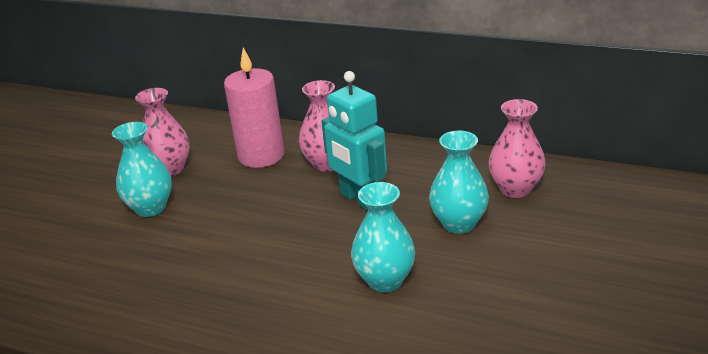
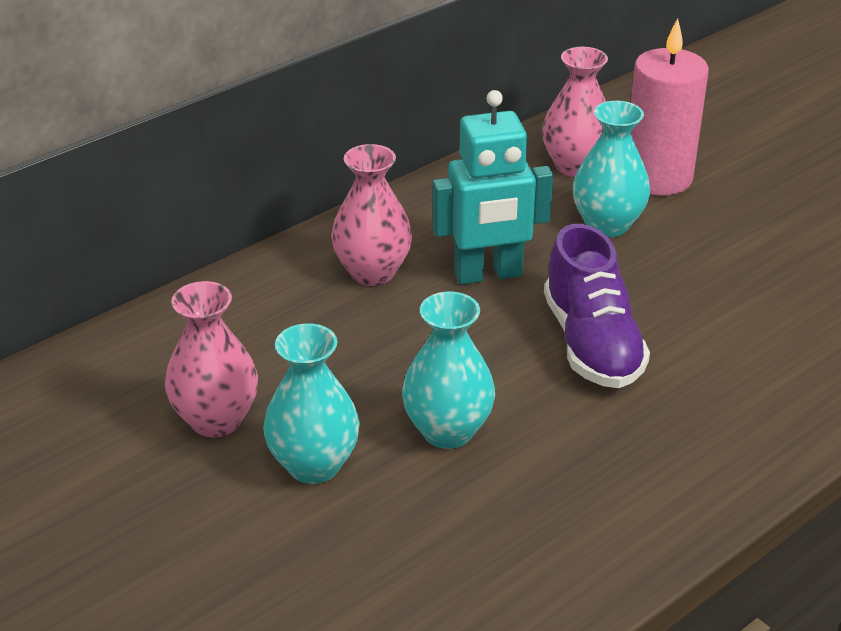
camera: 65 degrees left, 5 degrees up
pink candle [224,48,285,168] -> pink candle moved to [631,18,709,196]
turquoise vase [351,182,415,292] -> turquoise vase moved to [402,292,495,449]
none -> purple shoe [544,224,650,388]

